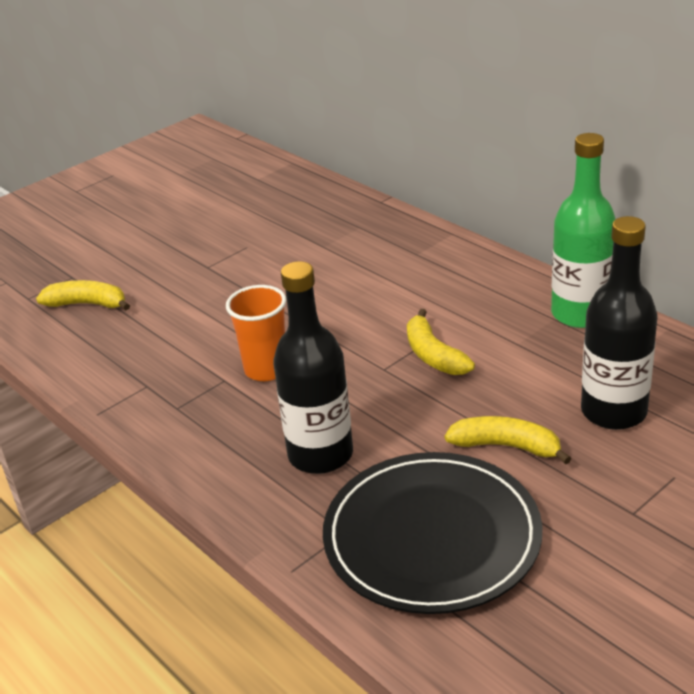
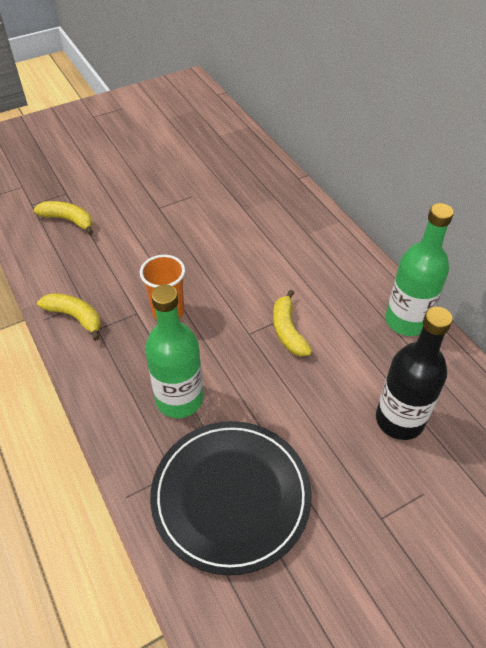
camera: 10 degrees right, 15 degrees up
black bottle [273,261,353,474] -> green bottle [145,285,203,418]
yellow banana [445,416,572,464] -> yellow banana moved to [37,293,101,341]

